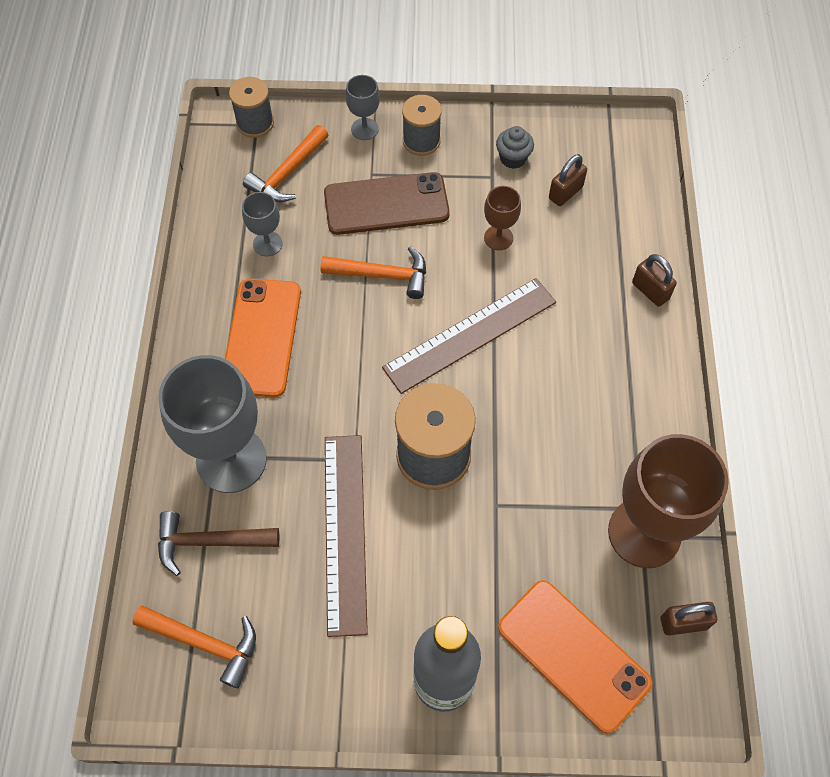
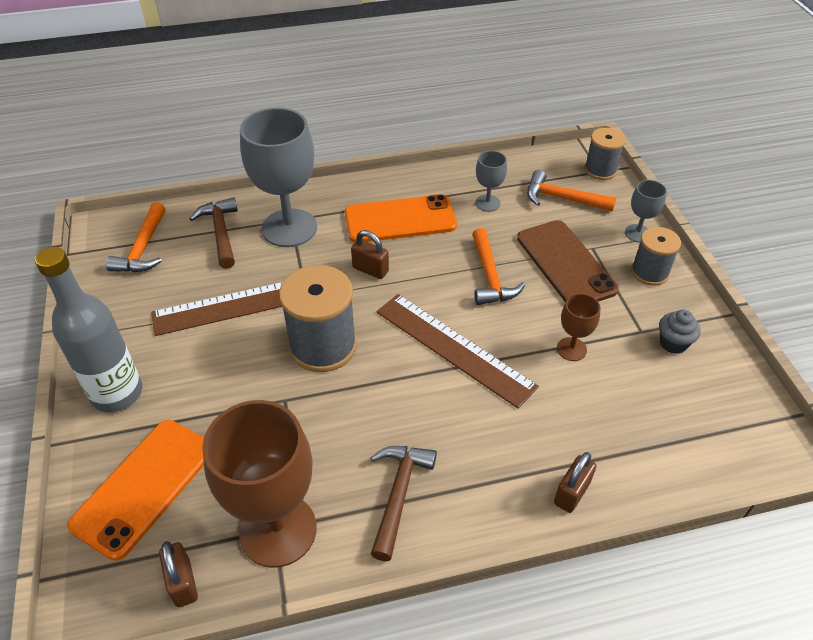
camera: 75 degrees right, 15 degrees down
brown padlock [549,154,587,206] -> brown padlock moved to [351,230,389,279]
none -> brown hammer [370,446,437,561]

